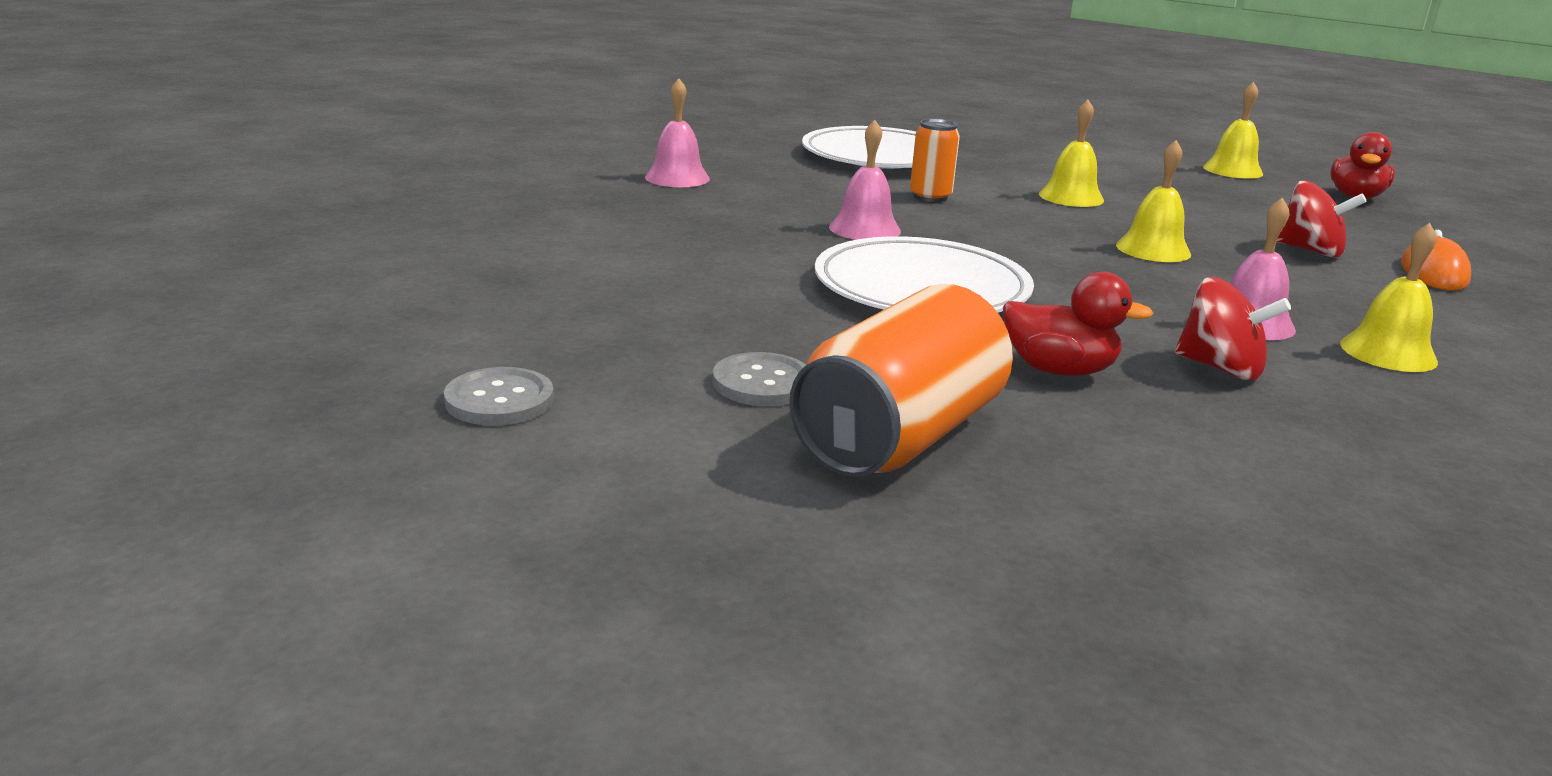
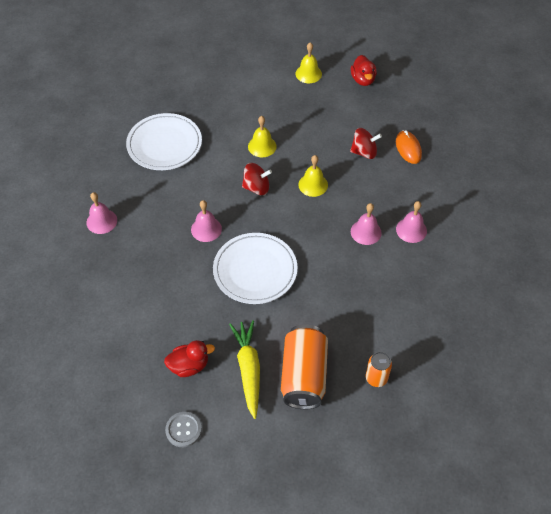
camera: 30 degrees left, 30 degrees up
grey button [713,352,806,406] -> yellow carrot [229,320,260,419]
orange can [910,119,960,202] -> orange can moved to [366,352,392,387]
red duck [1003,271,1154,376] -> red duck moved to [164,340,215,377]
red spinning top [1175,277,1291,380] -> red spinning top moved to [242,163,272,195]
yellow bell [1340,223,1438,372] -> pink bell [396,201,427,243]

